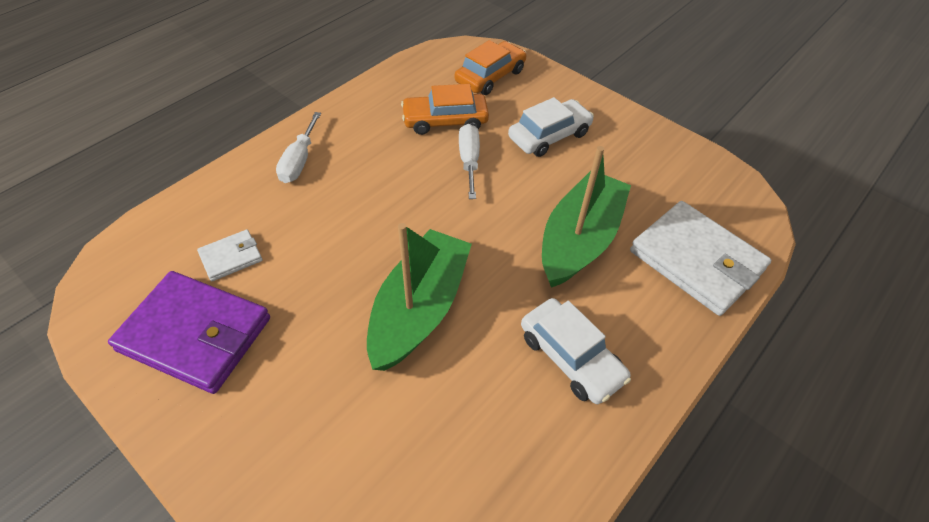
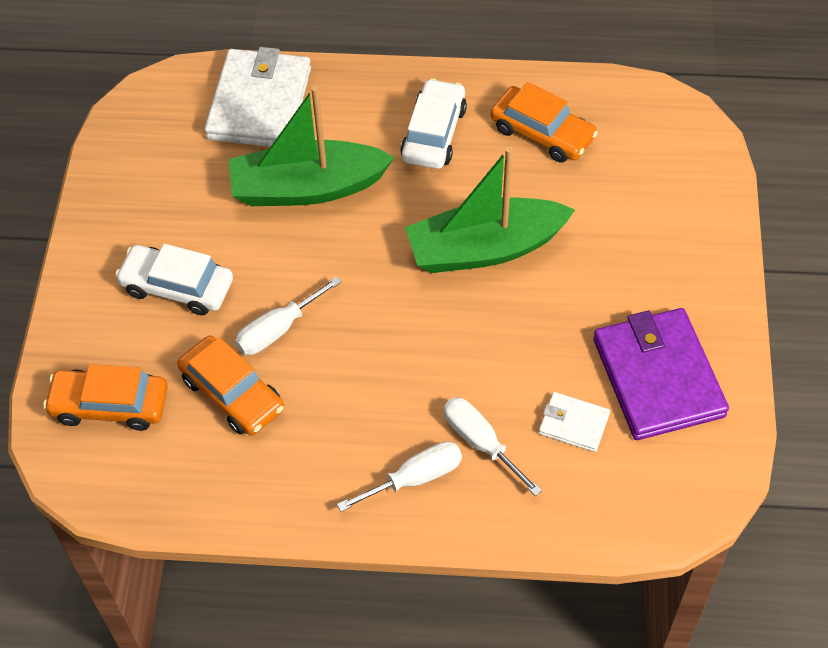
camera: 125 degrees left, 5 degrees up
none -> white screwdriver [444,397,542,496]
none -> orange car [491,82,598,163]

